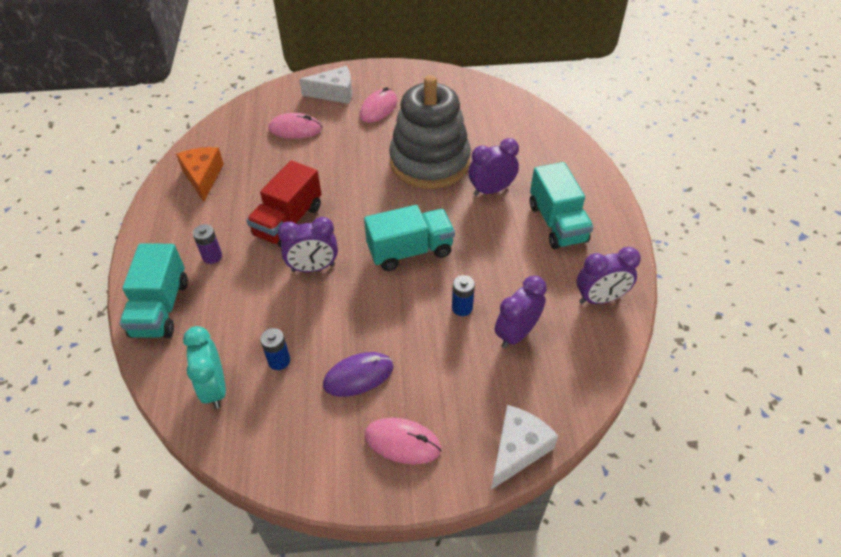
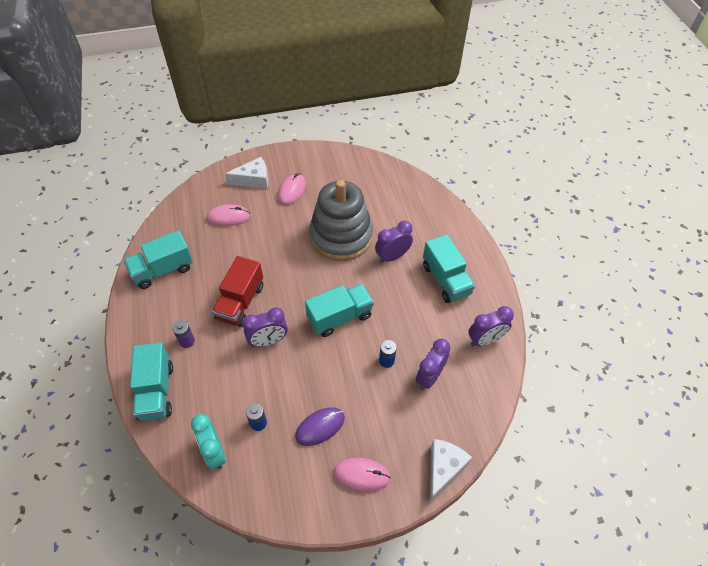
camera: 10 degrees left, 5 degrees up
orange cheese [176,147,224,202] -> turquoise truck [124,230,193,289]

